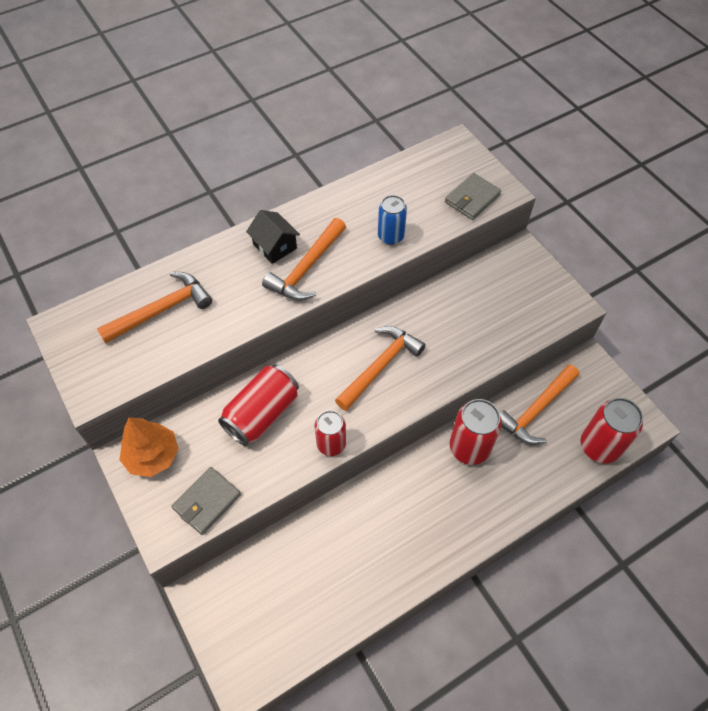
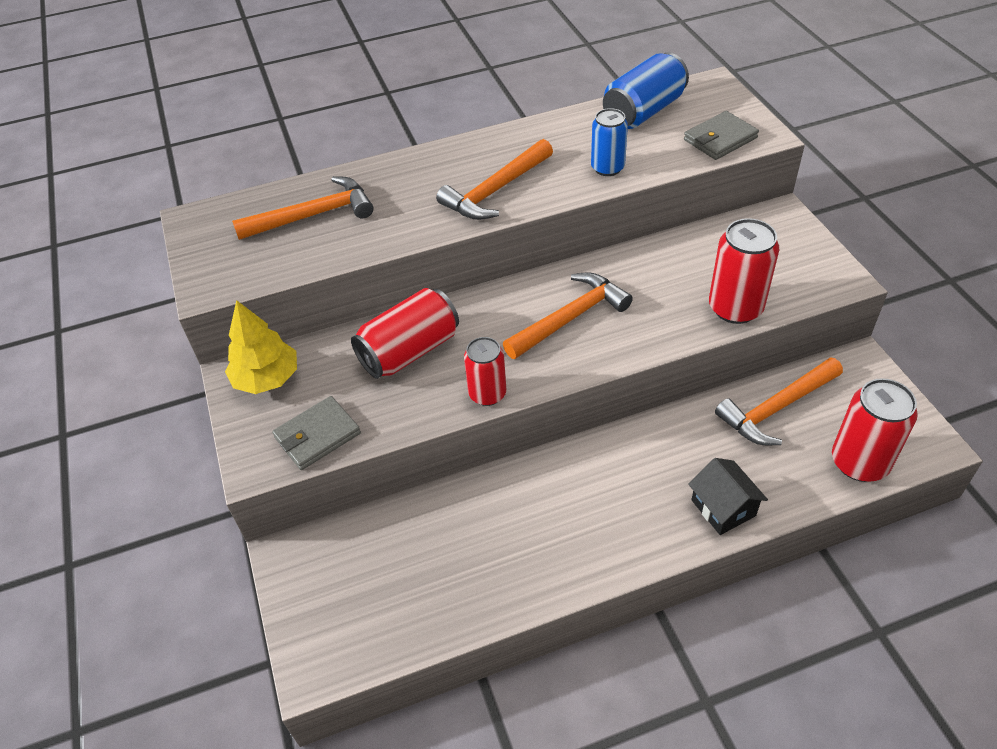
camera: 15 degrees right, 10 degrees down
orange tree [119,418,179,477] -> yellow tree [225,300,297,394]
black house [246,210,300,264] -> black house moved to [688,458,768,535]
red can [450,399,502,465] -> red can moved to [709,218,779,324]
none -> blue can [603,52,689,129]

